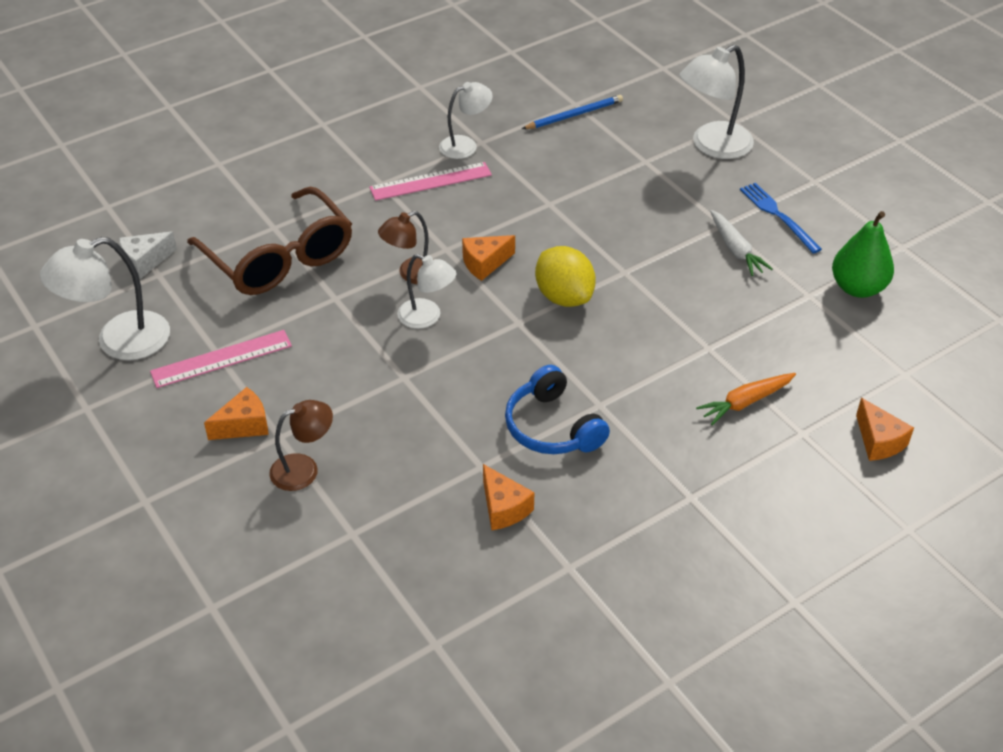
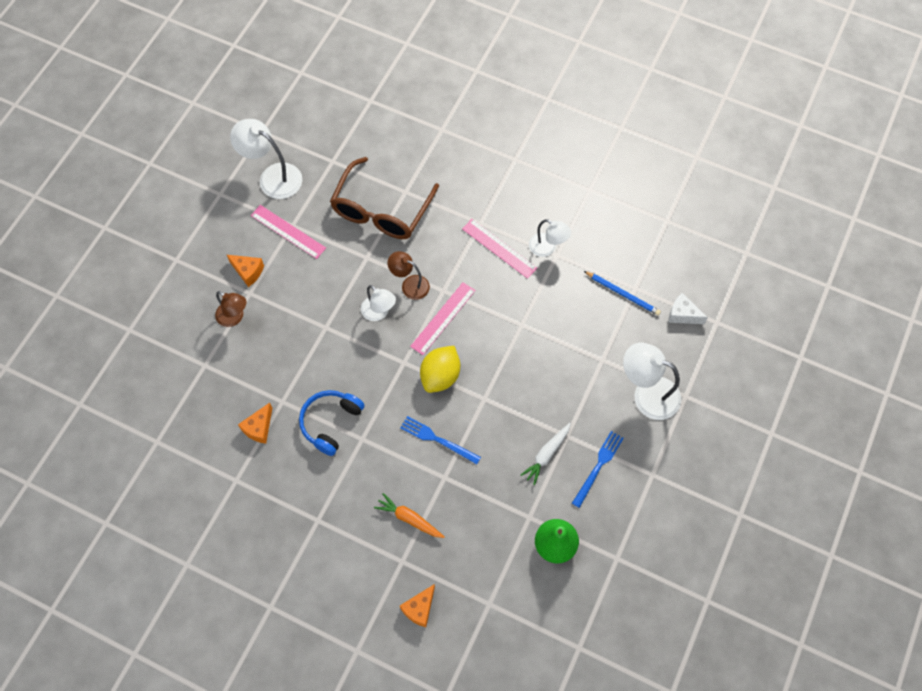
camera: 60 degrees right, 20 degrees up
white cheese [119,231,177,279] -> white cheese moved to [668,293,708,324]
white lamp [397,254,456,329] -> white lamp turned 45 degrees counterclockwise [361,285,396,321]
orange cheese [462,235,515,281] -> pink ruler [410,282,476,355]
none -> blue fork [400,416,481,464]

